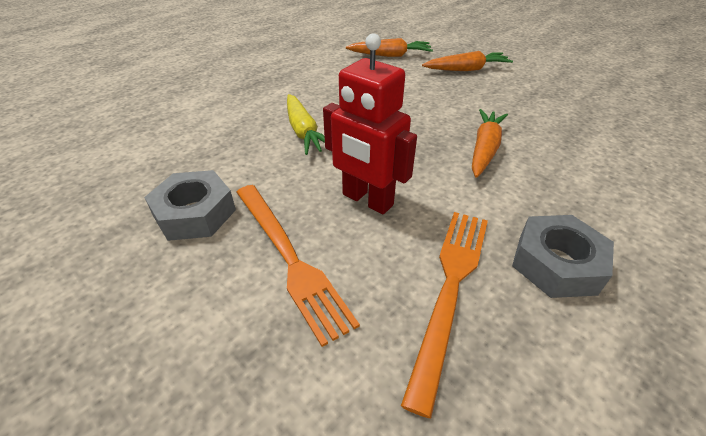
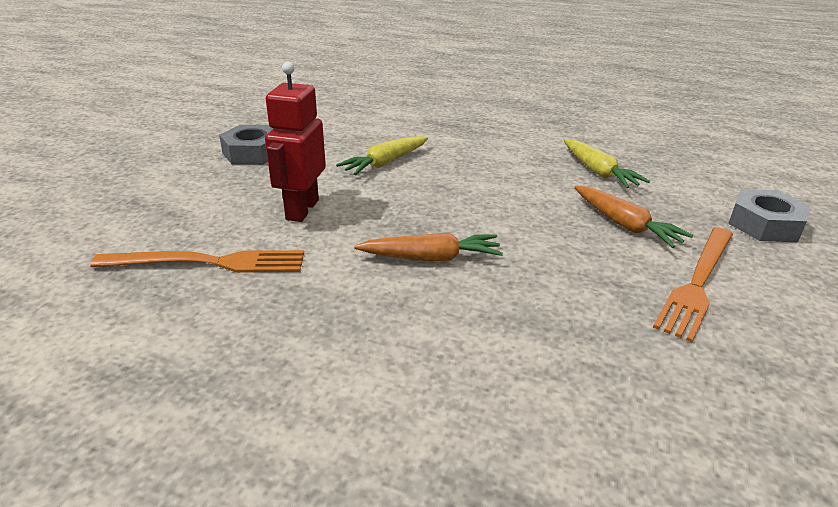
camera: 65 degrees right, 10 degrees down
orange fork [236,185,360,347] -> orange fork moved to [653,227,733,342]
orange carrot [346,38,433,57] -> yellow carrot [563,139,650,188]
grey nut [512,215,614,298] -> grey nut moved to [728,189,810,242]

